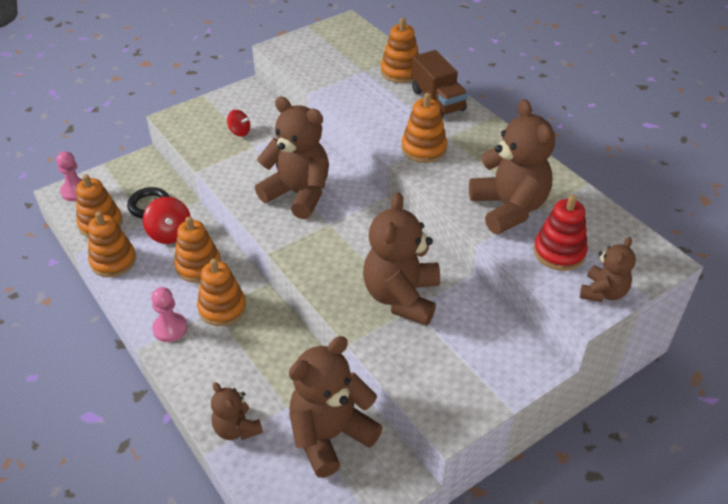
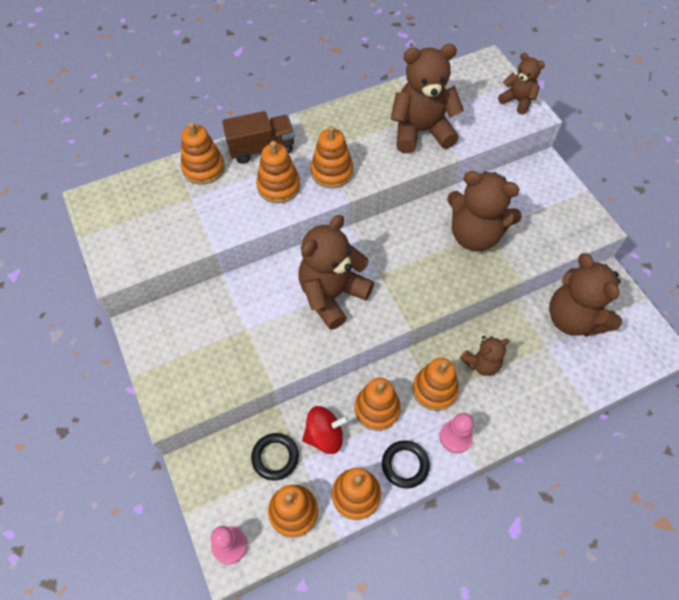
camera: 80 degrees left, 15 degrees up
brown teddy bear [211,382,263,440] -> brown teddy bear moved to [460,336,509,376]
red spinning top [227,110,250,137] -> none
red stacking toy [534,195,588,271] -> none
none -> orange stacking toy [256,141,300,203]
none -> black ring [382,440,430,488]

